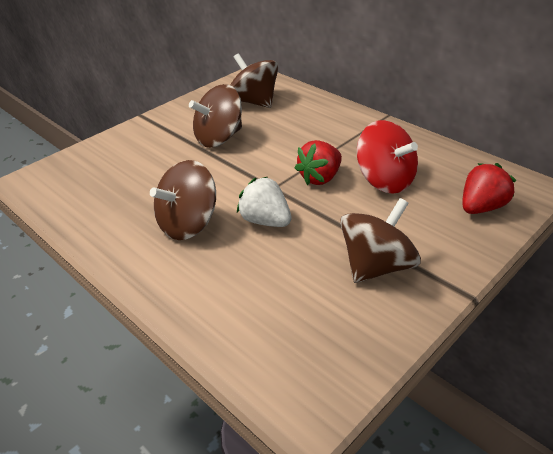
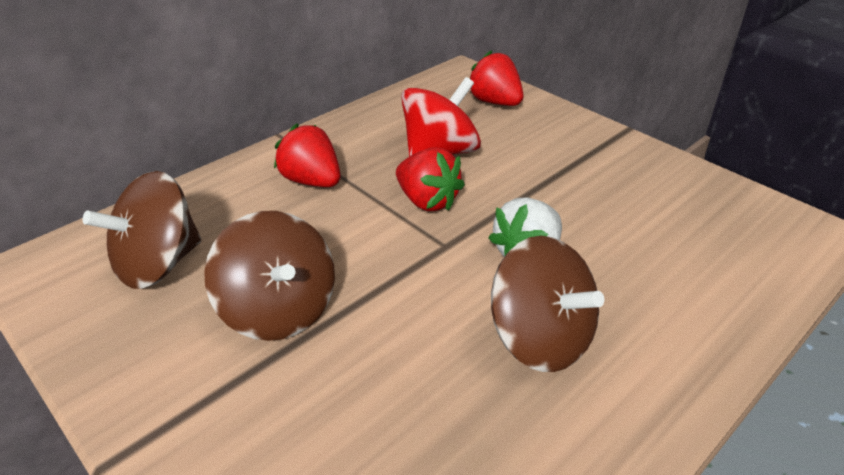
camera: 90 degrees left, 0 degrees up
brown spinning top [340,198,421,283] -> none
none -> red strawberry [274,124,340,187]

